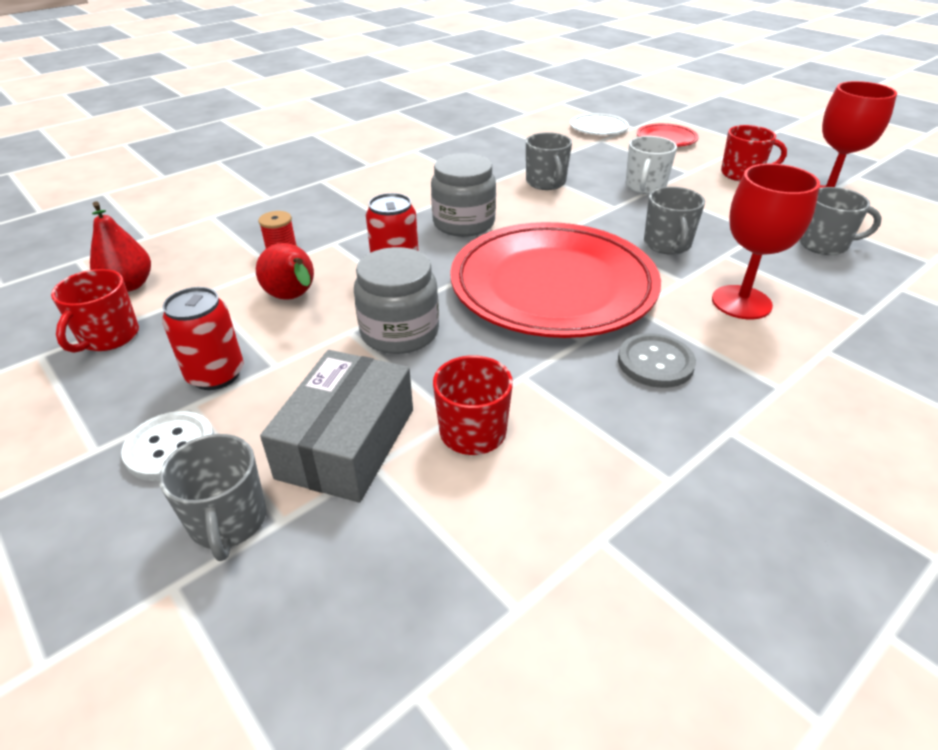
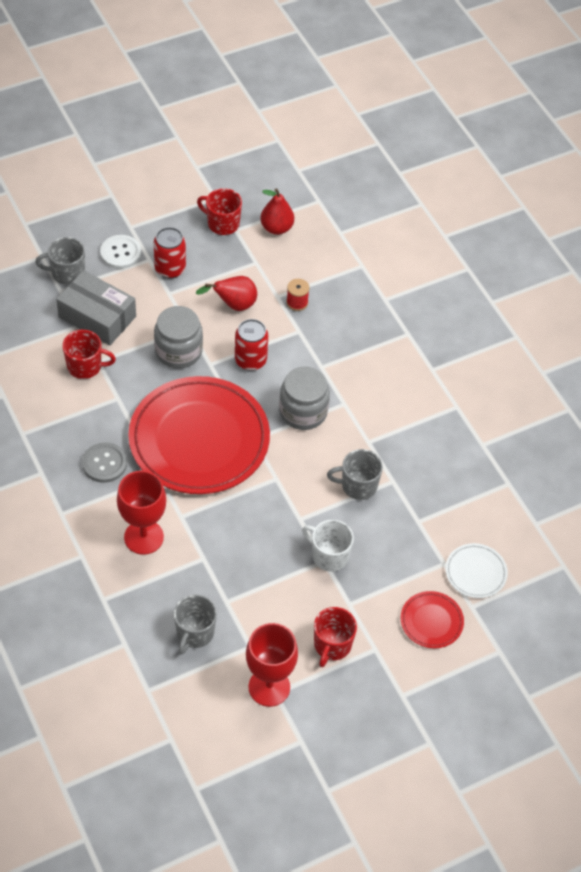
camera: 100 degrees right, 15 degrees up
grey mug [644,187,705,255] -> none

